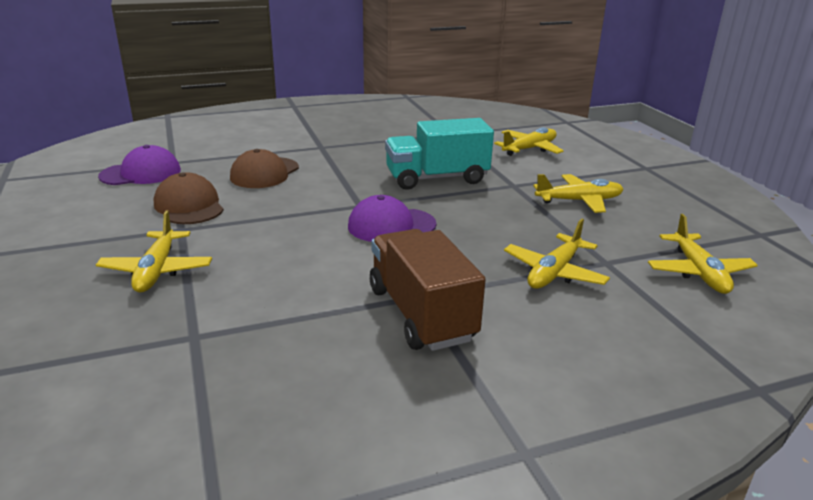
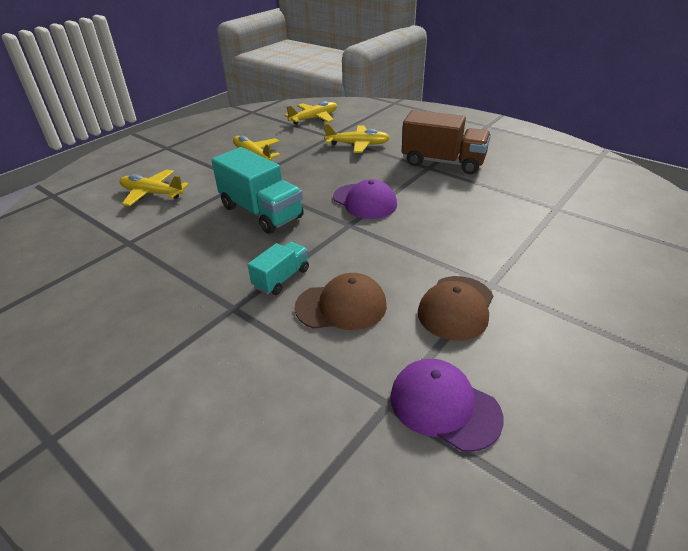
camera: 120 degrees left, 10 degrees up
yellow plane [96,211,212,293] -> none
brown truck [370,229,486,351] -> brown truck turned 105 degrees counterclockwise [402,110,491,174]
none -> turquoise truck [248,242,309,295]

